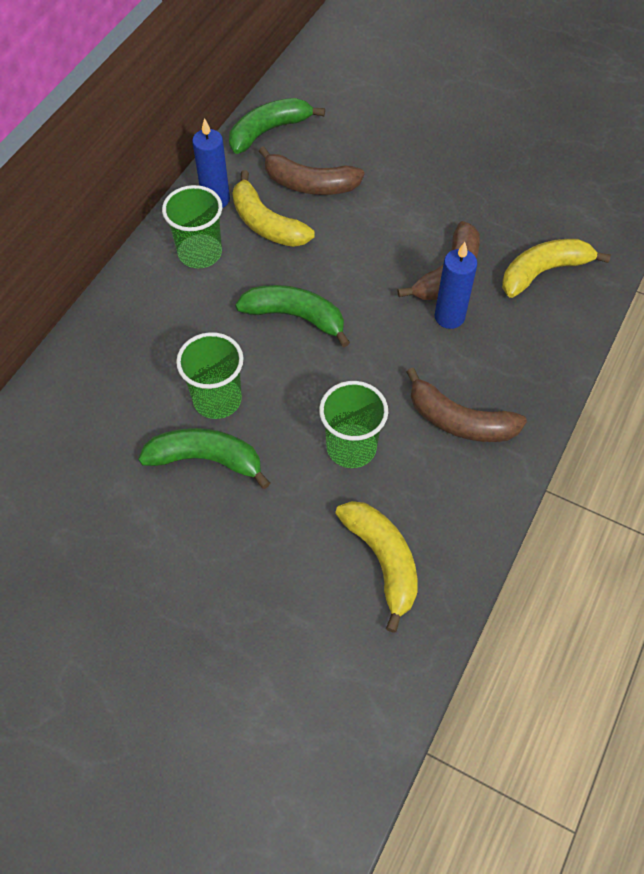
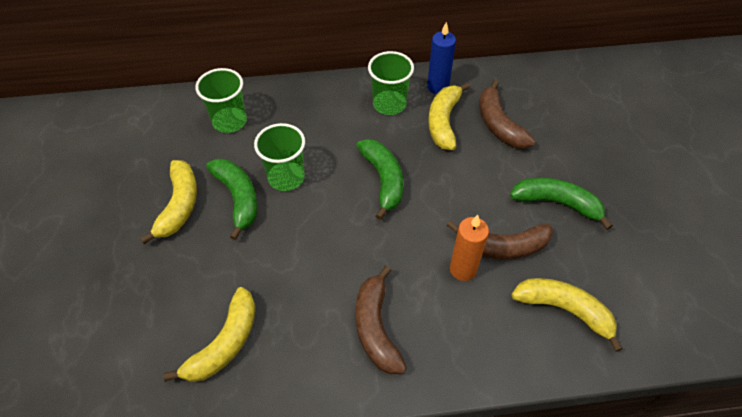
camera: 55 degrees right, 5 degrees down
green banana [229,98,325,154] -> green banana moved to [510,177,613,230]
green cup [319,381,388,468] -> green cup moved to [195,68,247,133]
blue candle [434,242,477,329] -> orange candle [450,215,489,281]
none -> yellow banana [140,160,197,244]

